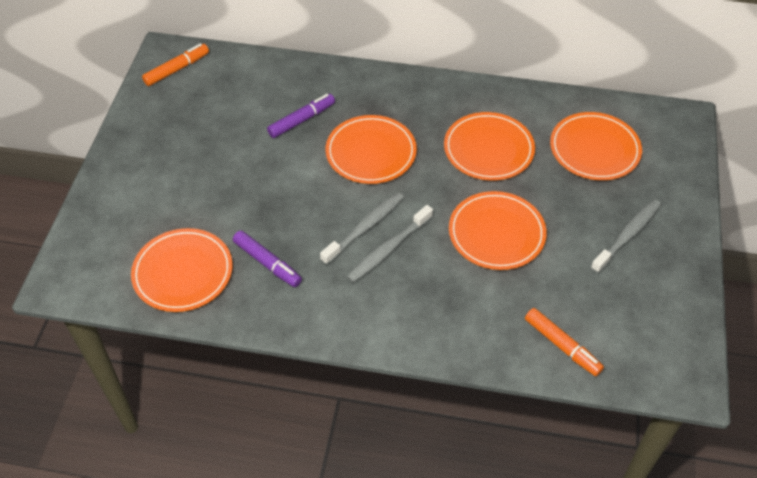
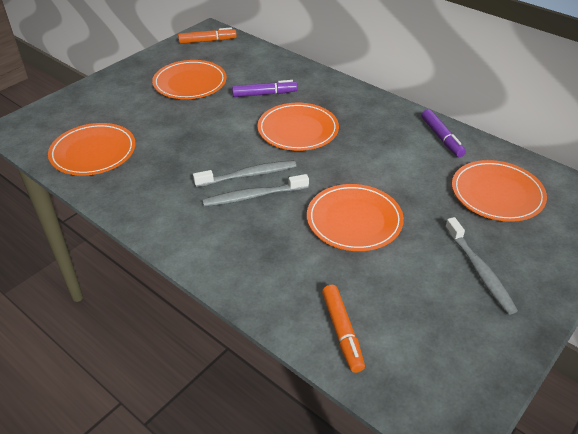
camera: 30 degrees right, 10 degrees down
purple marker [233,230,302,287] -> purple marker moved to [421,109,466,157]
orange plate [444,112,535,180] -> orange plate moved to [152,60,227,99]
grey toothbrush [591,199,661,273] -> grey toothbrush turned 90 degrees clockwise [445,217,518,314]

